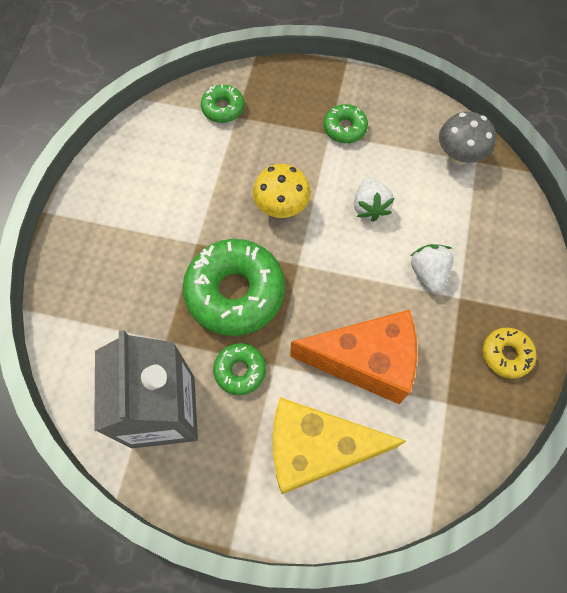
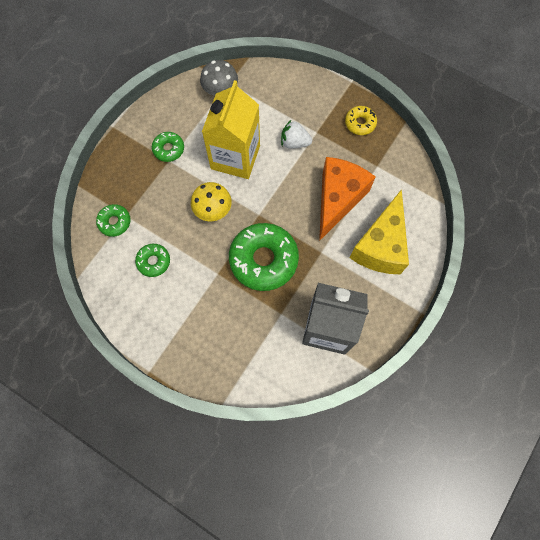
camera: 70 degrees left, 5 degrees up
green donut [213,343,266,395] -> green donut moved to [135,244,170,277]
white strawberry [354,178,394,222] -> yellow carton [202,80,260,179]

